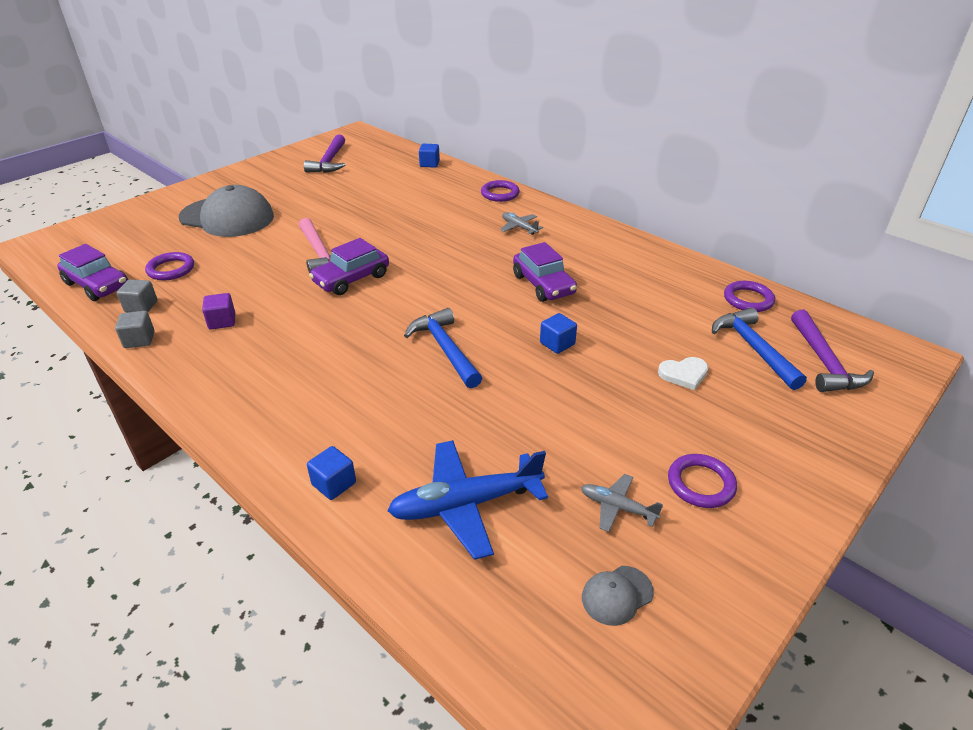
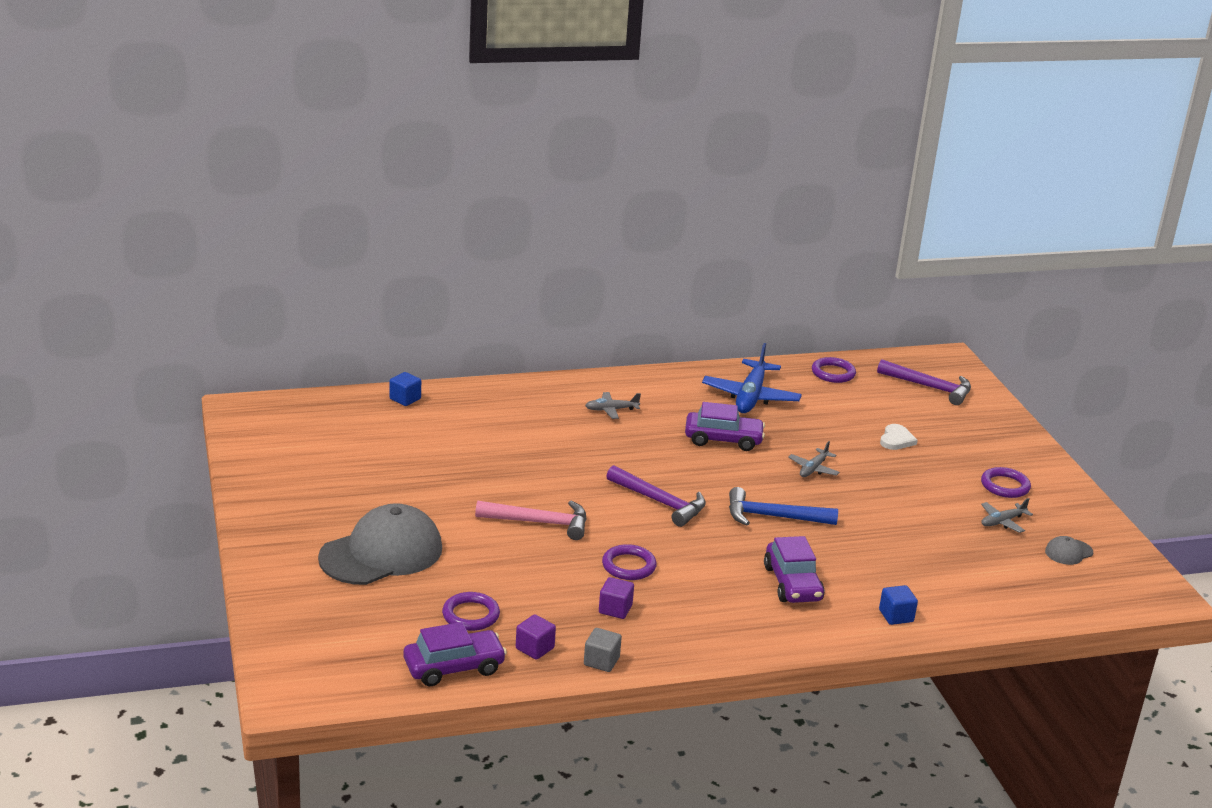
camera: 60 degrees left, 10 degrees down
grey cube [117,279,157,312] -> purple cube [516,614,556,660]
purple hammer [304,134,345,173] -> purple hammer moved to [606,465,706,527]
purple car [309,238,389,295] -> purple car moved to [764,536,825,603]
blue plane [387,440,548,560] -> blue plane moved to [702,343,802,413]
purple ring [481,180,520,202] -> purple ring moved to [602,544,657,580]
blue cube [540,313,577,354] -> grey plane [788,441,840,477]
grey cap [582,566,654,626] -> grey cap turned 60 degrees clockwise [1045,536,1093,565]
blue hammer [712,308,807,390] -> none

